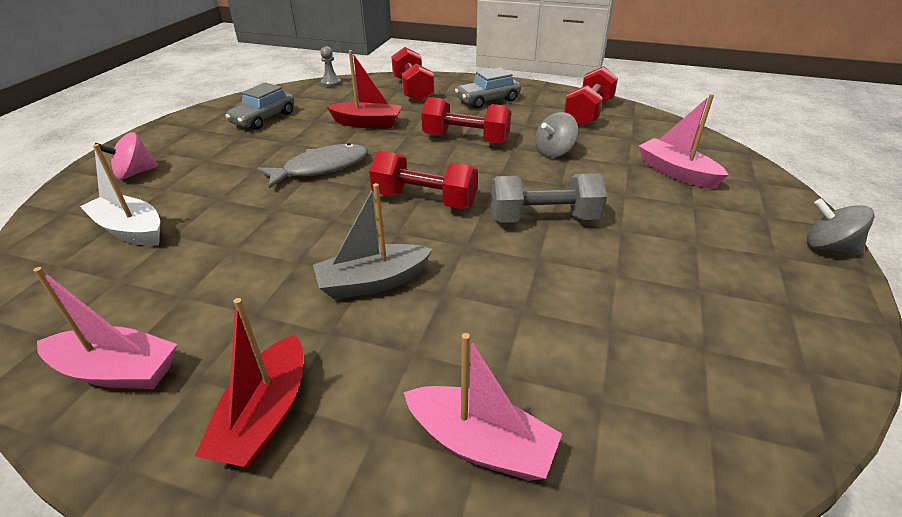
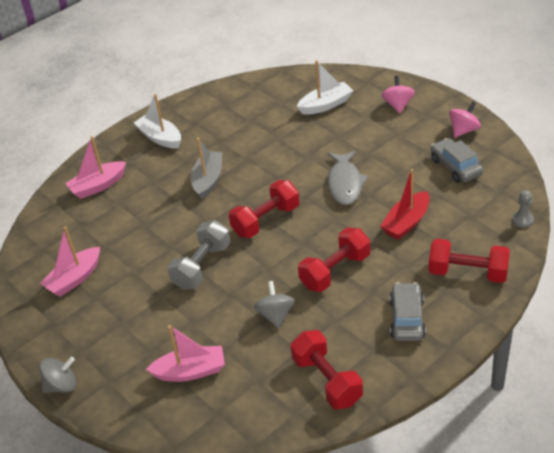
camera: 125 degrees right, 5 degrees up
pink boat [33,267,177,389] -> pink boat moved to [40,227,100,297]
red boat [195,298,303,468] -> white boat [134,94,181,148]
none -> pink spinning top [449,102,481,138]

